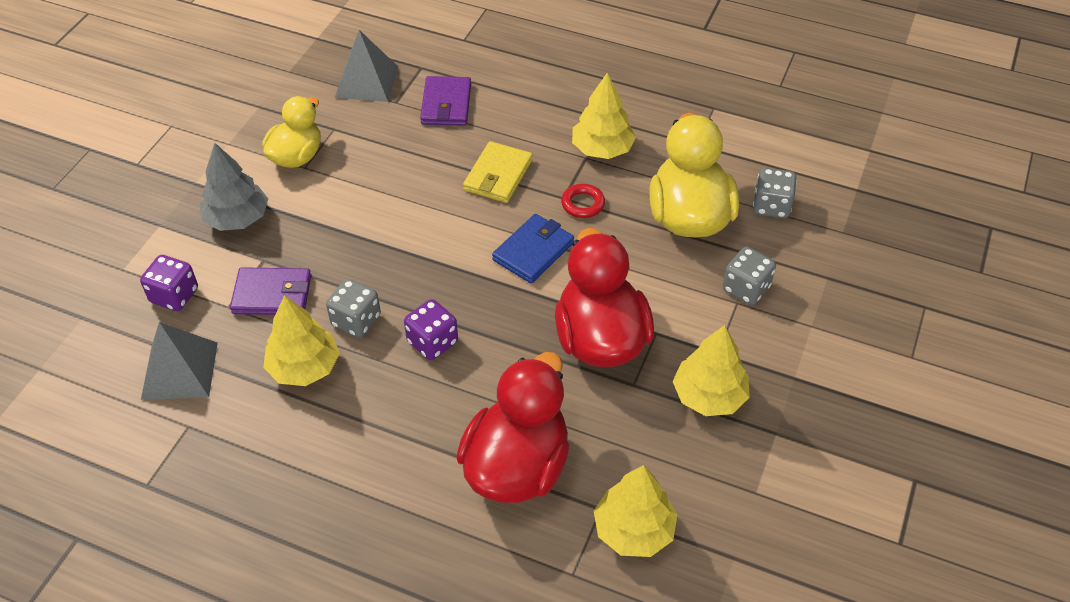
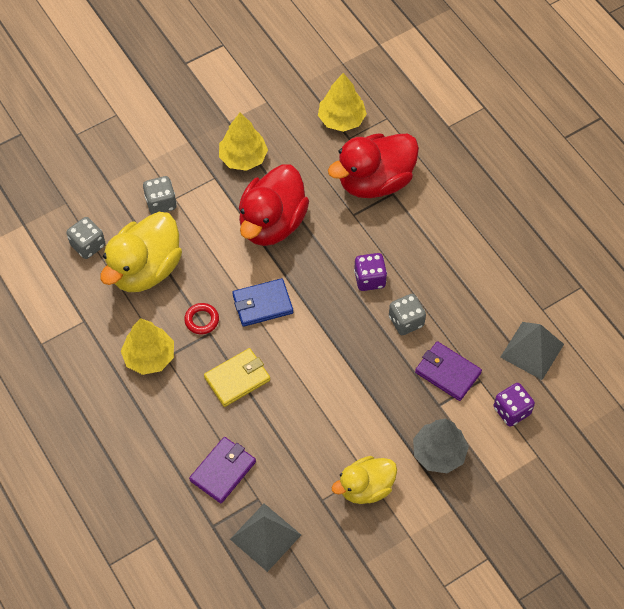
camera: 145 degrees left, 10 degrees up
yellow tree [263,295,340,386] -> none

